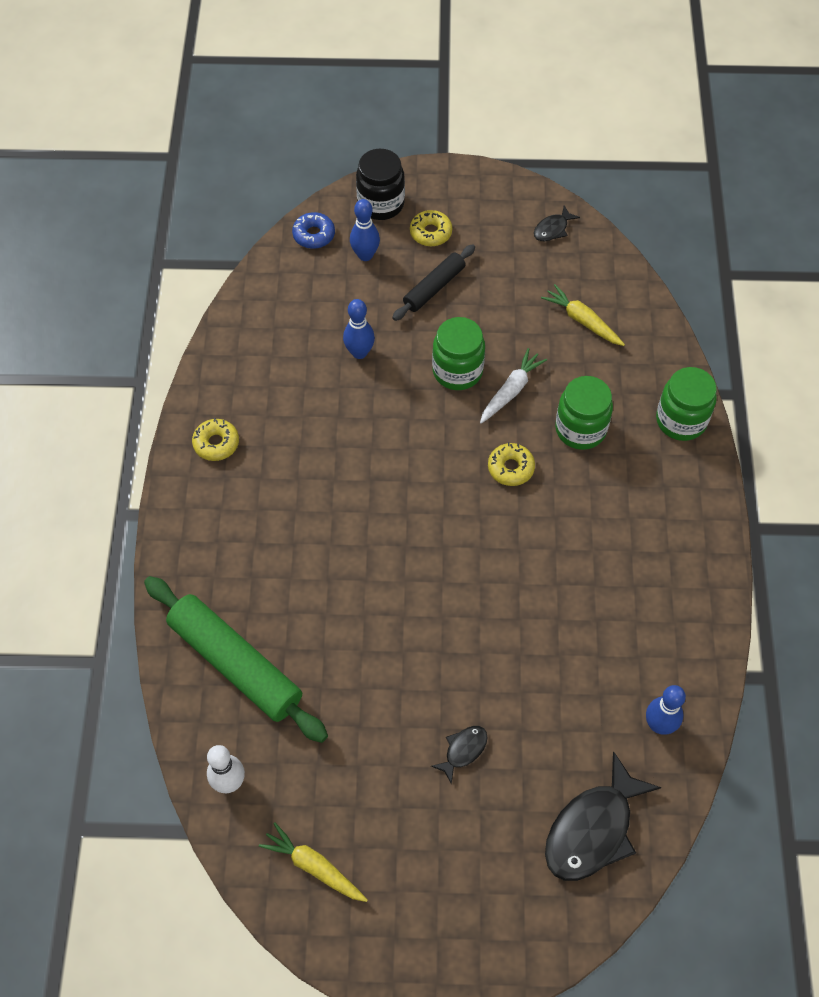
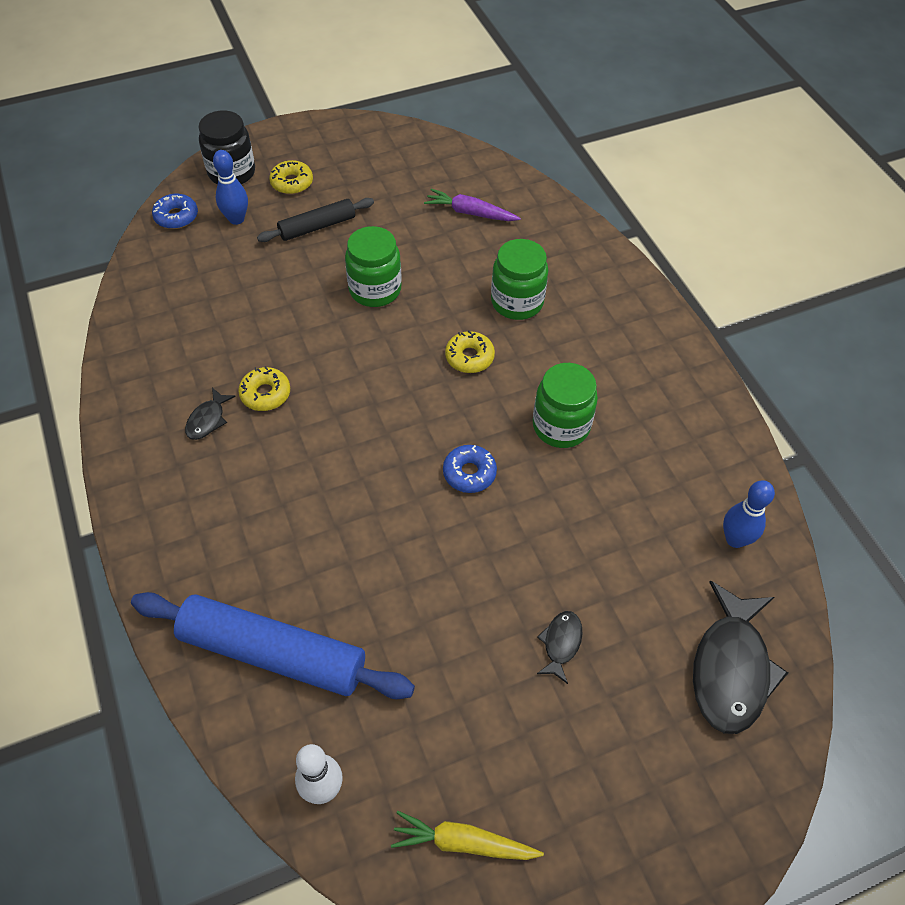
camera: 25 degrees left, 5 degrees down
green rolling pin [144,576,328,743] -> blue rolling pin [131,592,415,699]
yellow donut [192,418,239,461] -> yellow donut moved to [238,366,290,411]
blue bowling pin [343,299,375,359] -> none
black rolling pin [392,244,475,321] -> black rolling pin turned 45 degrees clockwise [257,198,374,242]
white carrot [480,348,547,424] -> none
black fish [534,206,580,242] -> black fish moved to [185,388,236,440]
yellow carrot [541,284,625,346] -> purple carrot [424,189,521,221]
green jar [656,367,717,441] -> green jar moved to [533,363,598,448]
none -> blue donut [443,445,497,493]

